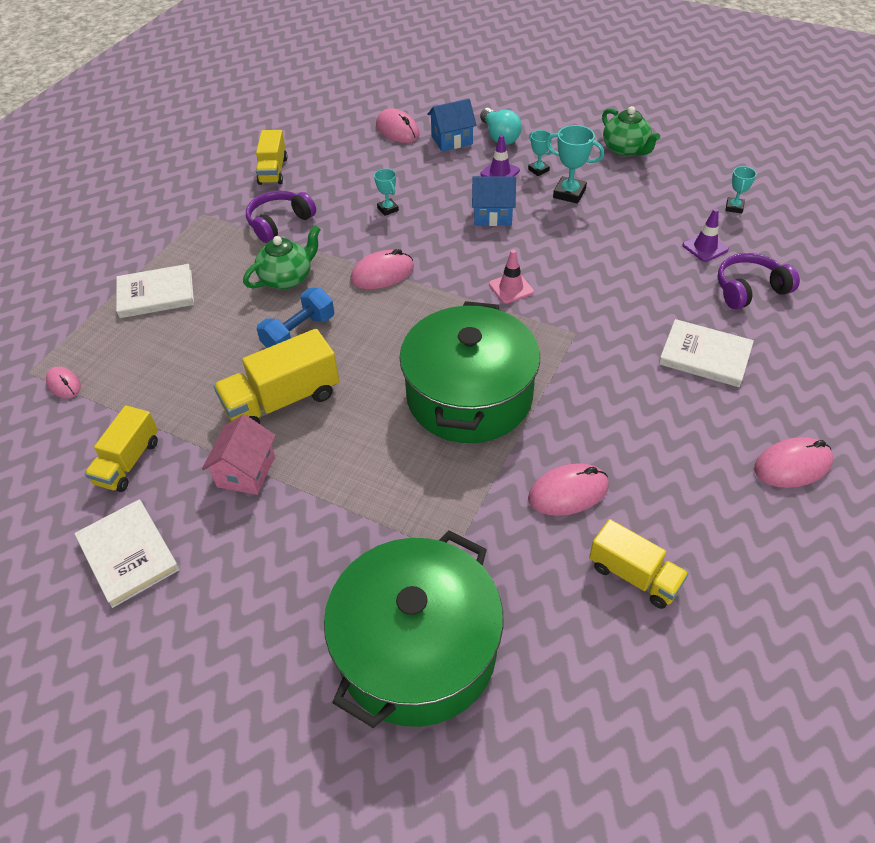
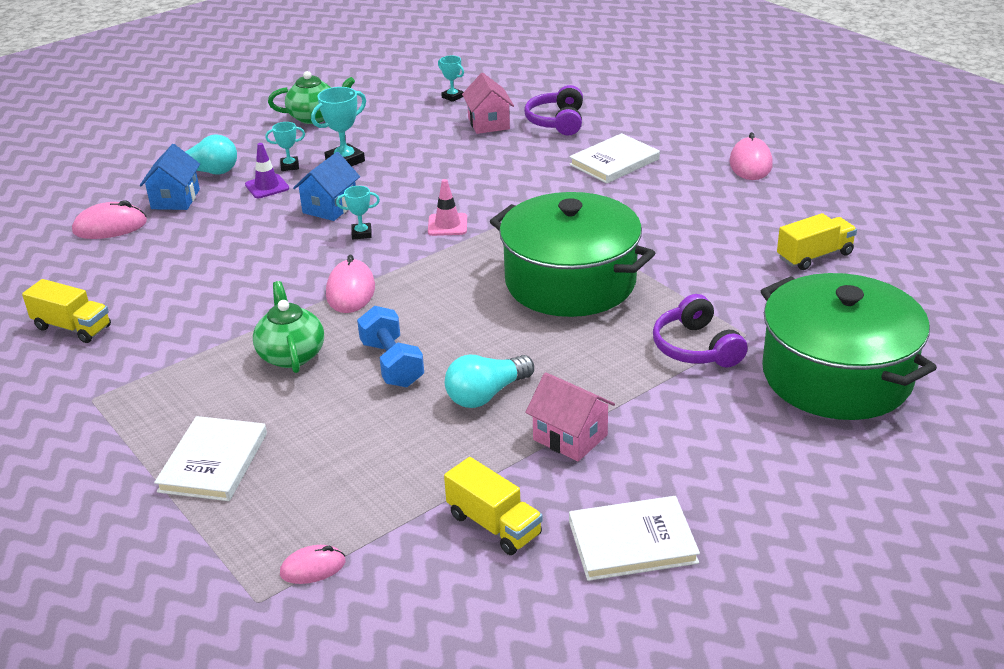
camera: 65 degrees left, 15 degrees down
yellow truck [214,329,339,424] -> turquoise light bulb [445,355,534,408]
purple headphones [246,190,316,243] -> purple headphones moved to [653,294,748,368]
turquoise trophy [374,169,399,216] -> turquoise trophy moved to [336,186,380,239]
pink mouse [528,463,609,516] -> none
purple traffic cone [683,208,729,262] -> pink house [462,73,514,134]

